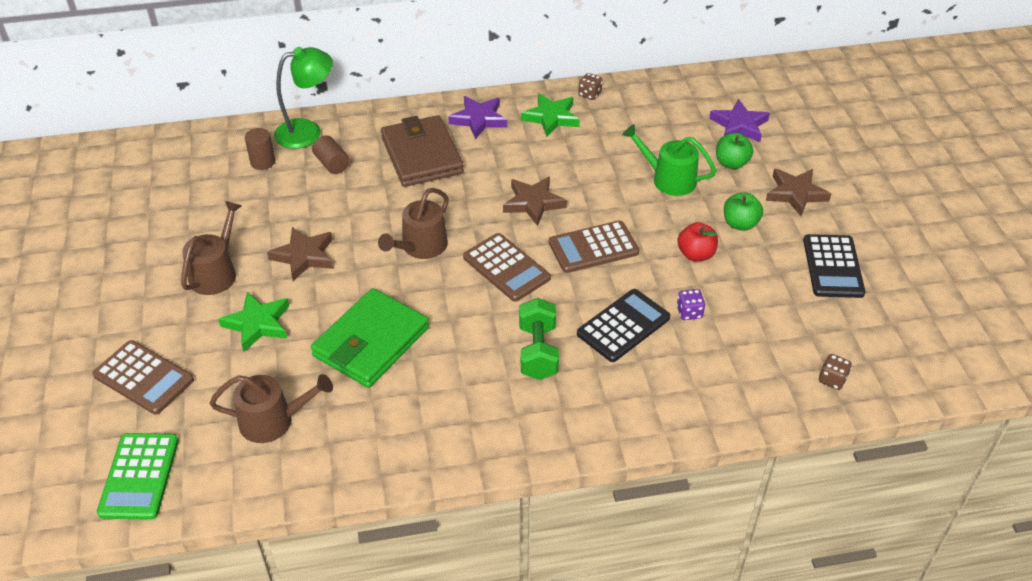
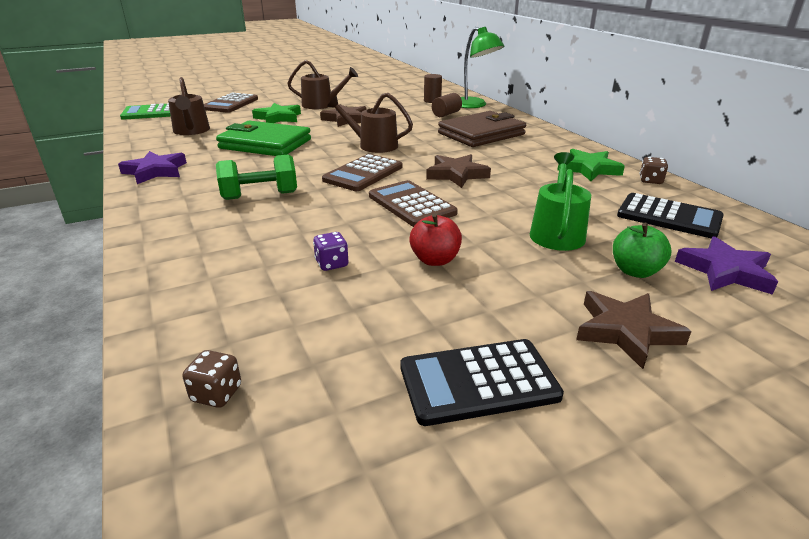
camera: 75 degrees right, 15 degrees down
purple star [448,96,507,139] -> purple star moved to [118,151,187,184]
black calculator [577,289,670,362] -> black calculator moved to [617,193,724,239]
green apple [724,193,763,231] -> none

